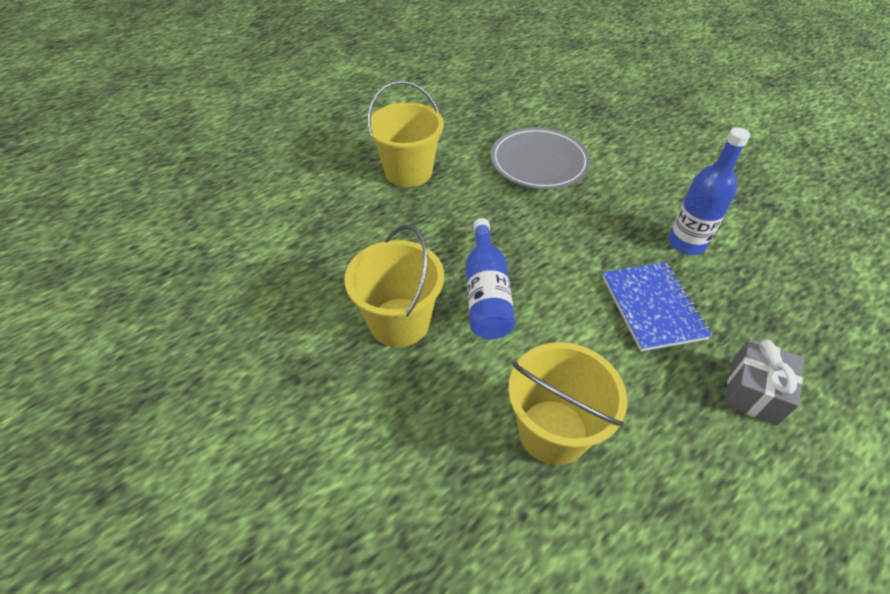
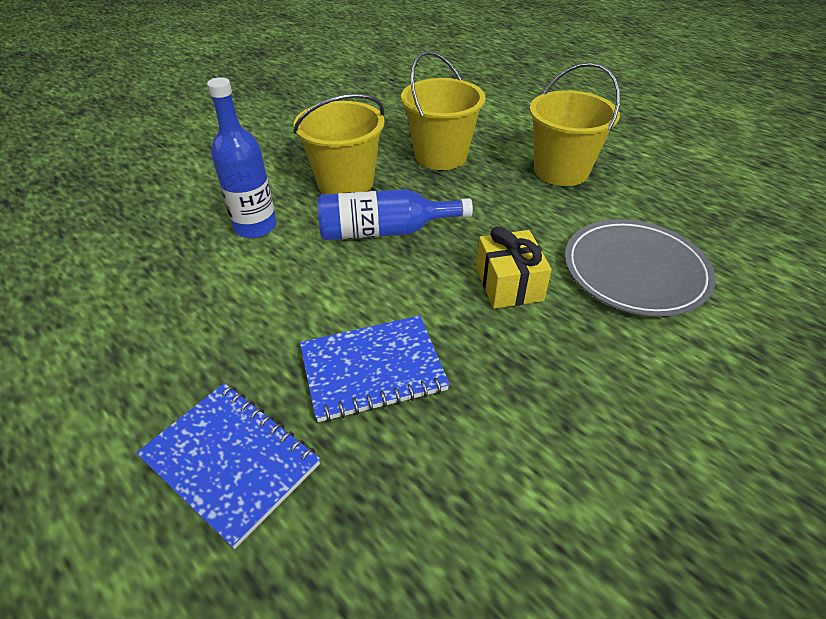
camera: 85 degrees right, 5 degrees down
yellow bucket [508,342,628,465] -> yellow bucket moved to [401,51,486,170]
blue bottle [668,127,750,255] -> blue bottle moved to [207,77,277,238]
grey gift [724,339,803,426] -> blue notebook [136,383,320,549]
none -> yellow gift [476,227,552,309]

